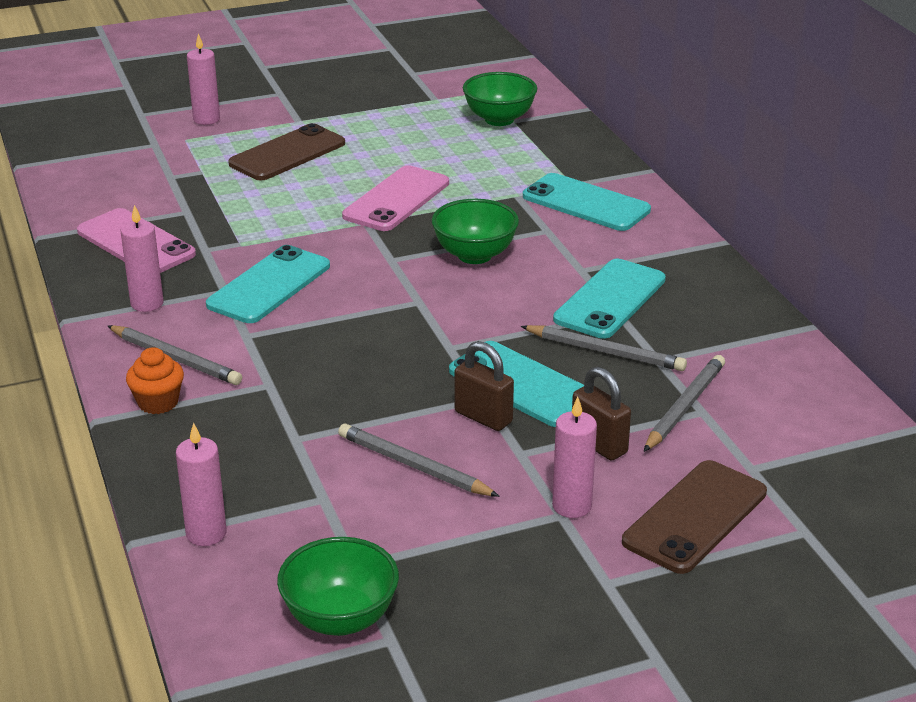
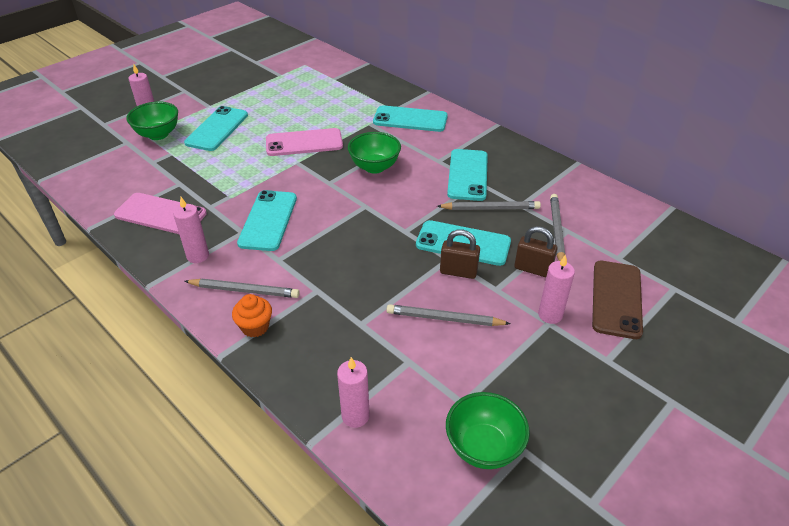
camera: 25 degrees left, 10 degrees up
brown phone [228,123,345,180] -> turquoise phone [184,106,248,151]
pink phone [342,165,449,231] -> pink phone turned 75 degrees clockwise [266,128,343,156]
green bowl [463,72,537,126] -> green bowl moved to [126,101,178,140]

